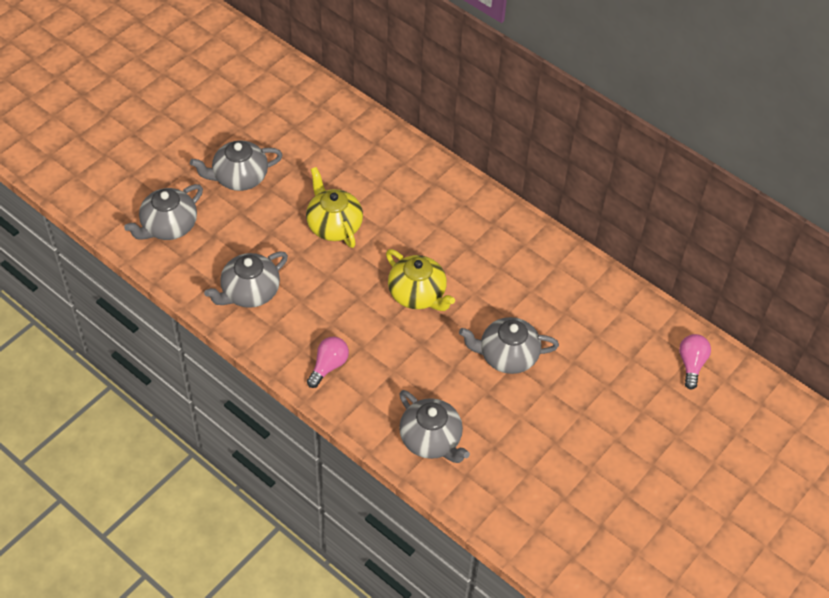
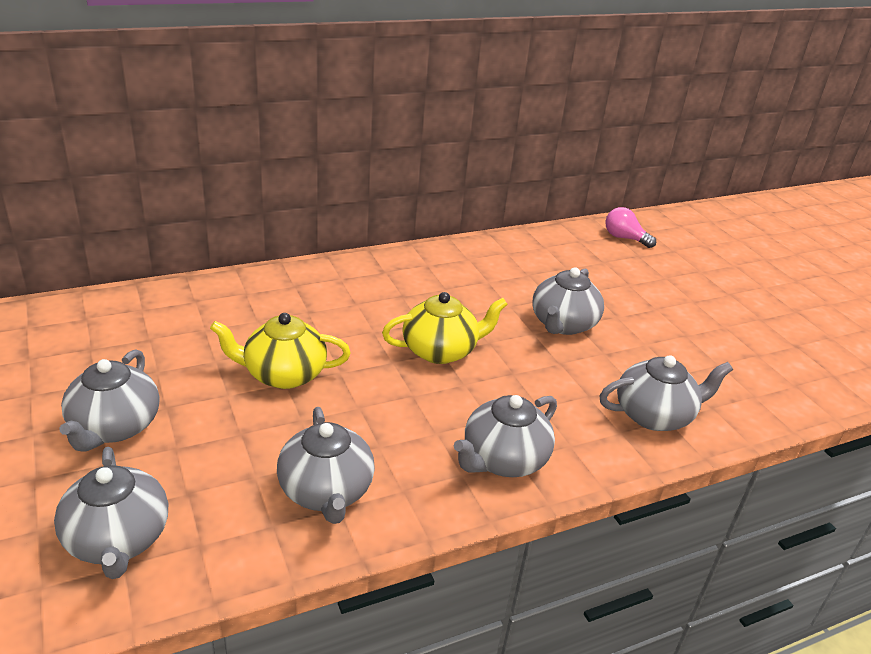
camera: 65 degrees left, 20 degrees down
pink light bulb [307,337,349,388] -> grey teapot [454,395,557,477]

